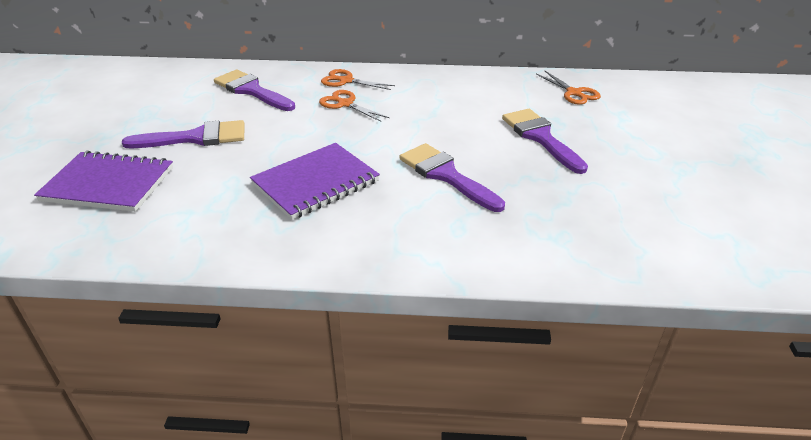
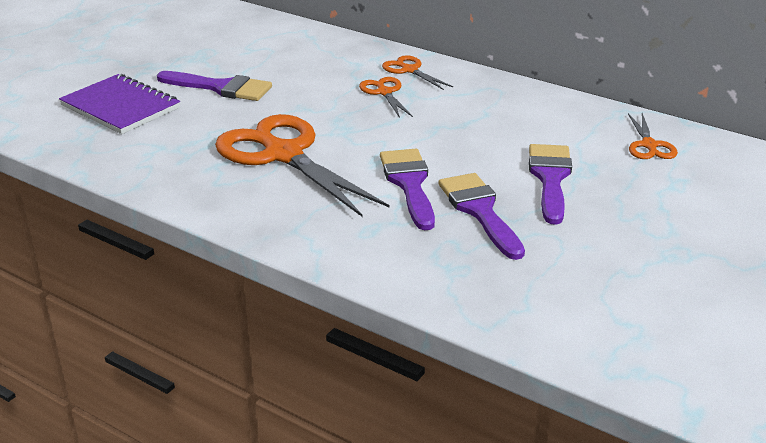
camera: 30 degrees right, 5 degrees down
purple brush [214,70,295,111] -> purple brush moved to [438,173,525,260]
purple notebook [250,143,380,220] -> orange scissors [215,114,389,217]

